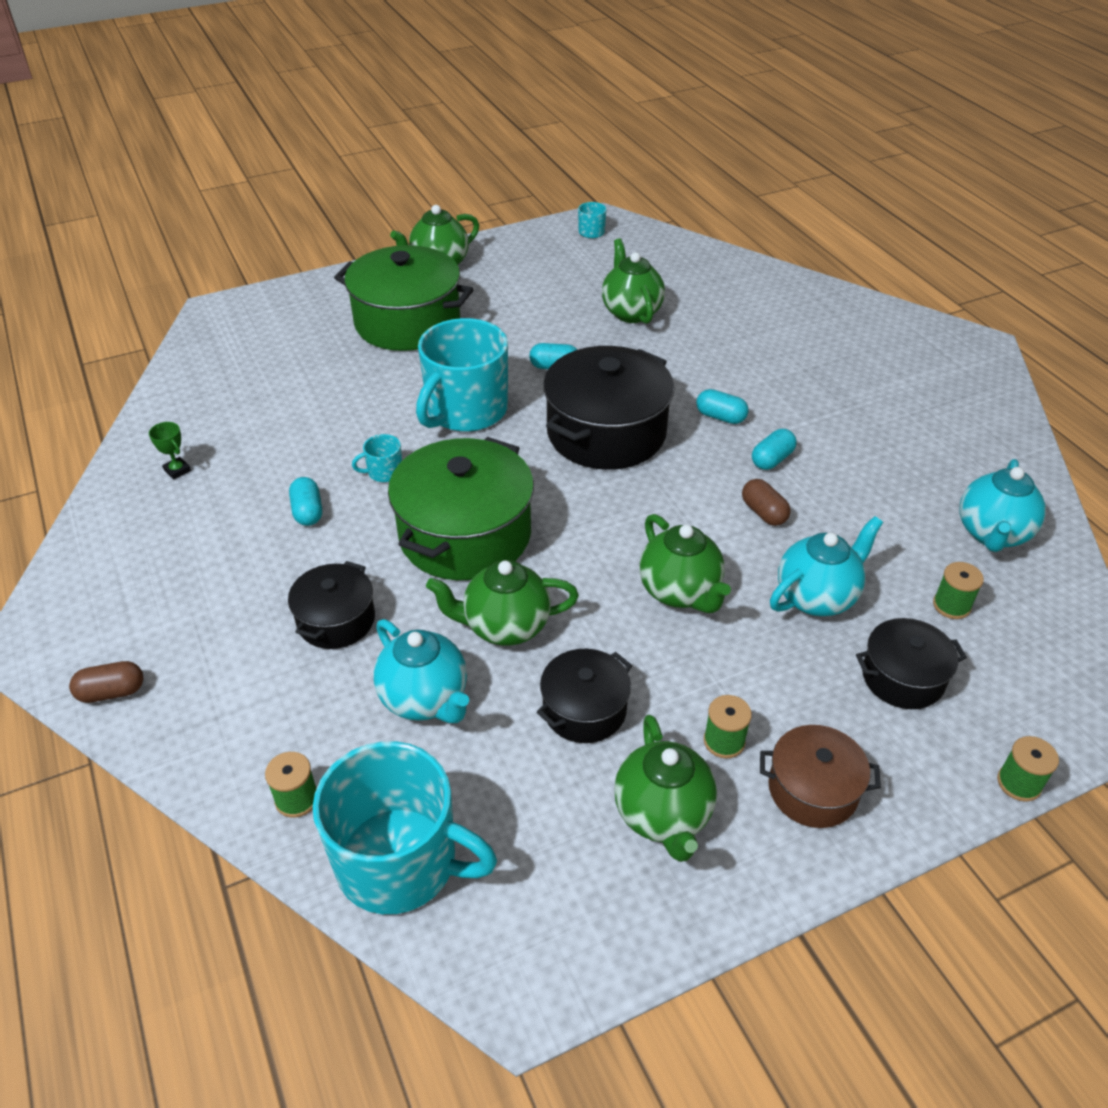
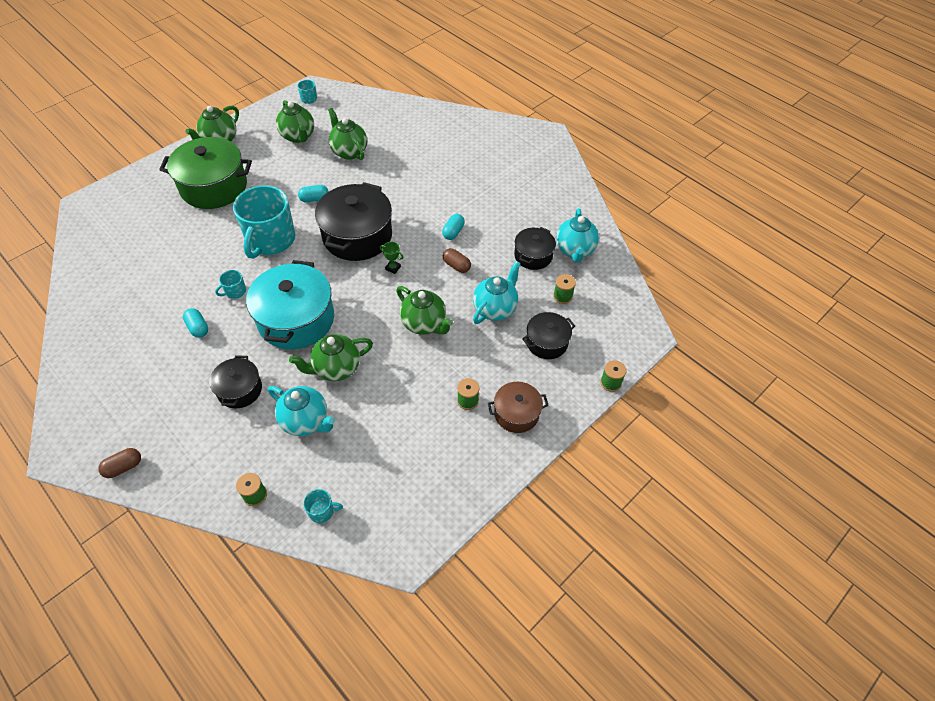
camera: 20 degrees left, 10 degrees up
green trophy [149,422,191,480] -> green trophy moved to [380,242,403,274]
turquoise mug [313,741,497,914] -> turquoise mug [303,489,343,523], size x0.40
green pot [388,437,534,580] -> turquoise pot [246,260,334,349]
black pot [537,649,633,743] -> black pot moved to [514,227,556,270]
green teapot [614,715,717,862] -> green teapot moved to [276,100,314,143]
turquoise capsule [696,389,749,424] -> none

